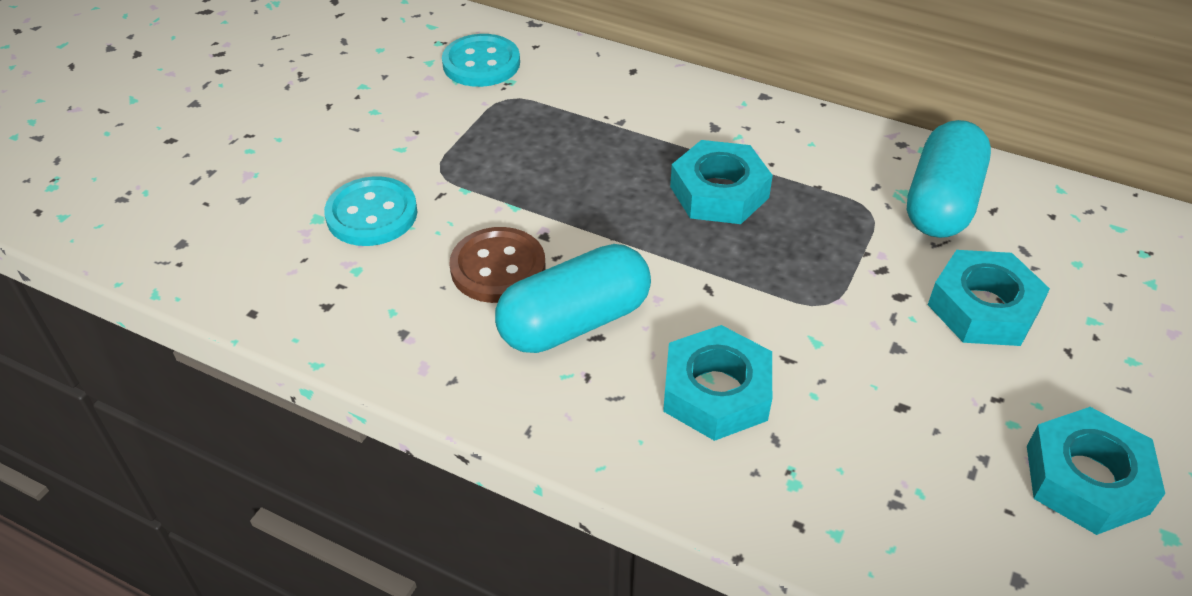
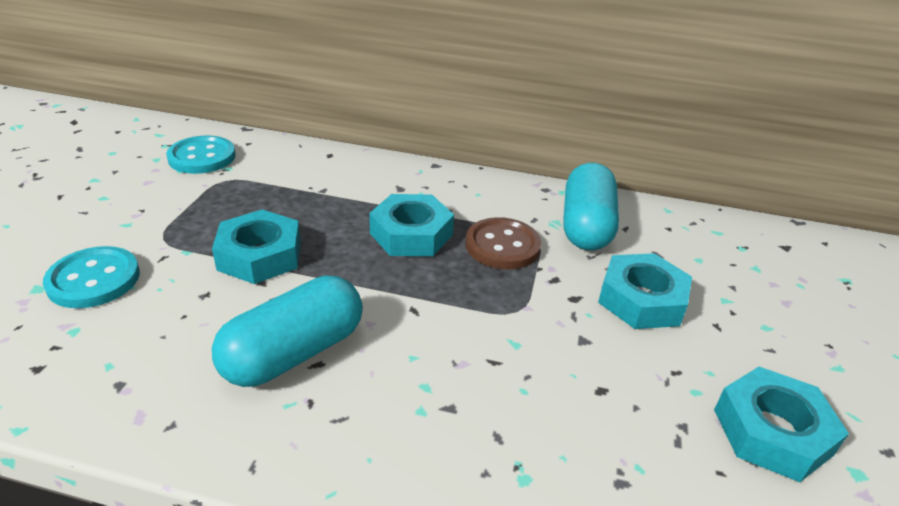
camera: 15 degrees left, 10 degrees down
brown button [449,227,545,303] -> brown button moved to [466,217,541,269]
turquoise nut [663,325,772,441] -> turquoise nut moved to [212,209,301,284]

